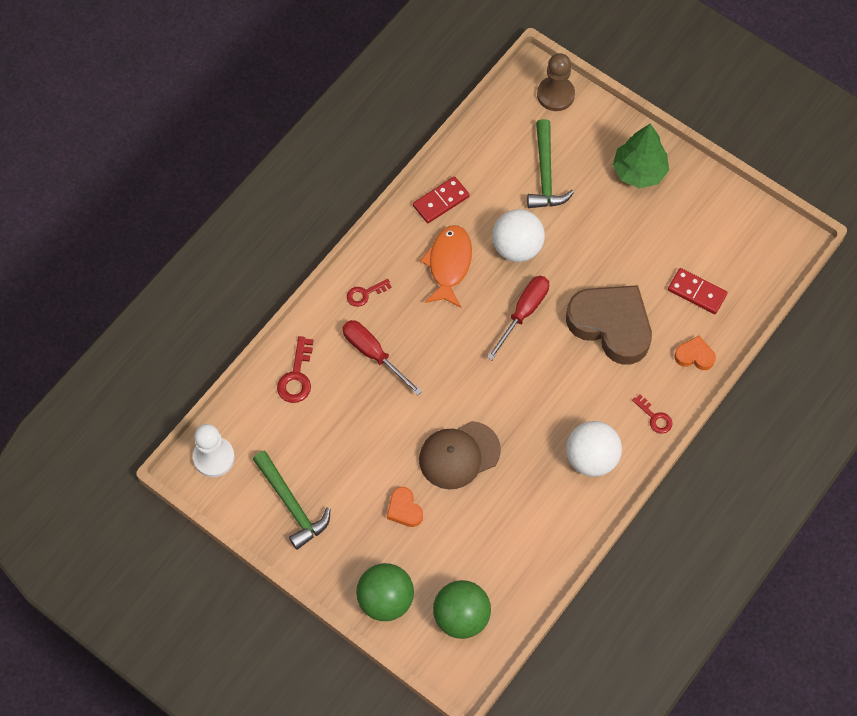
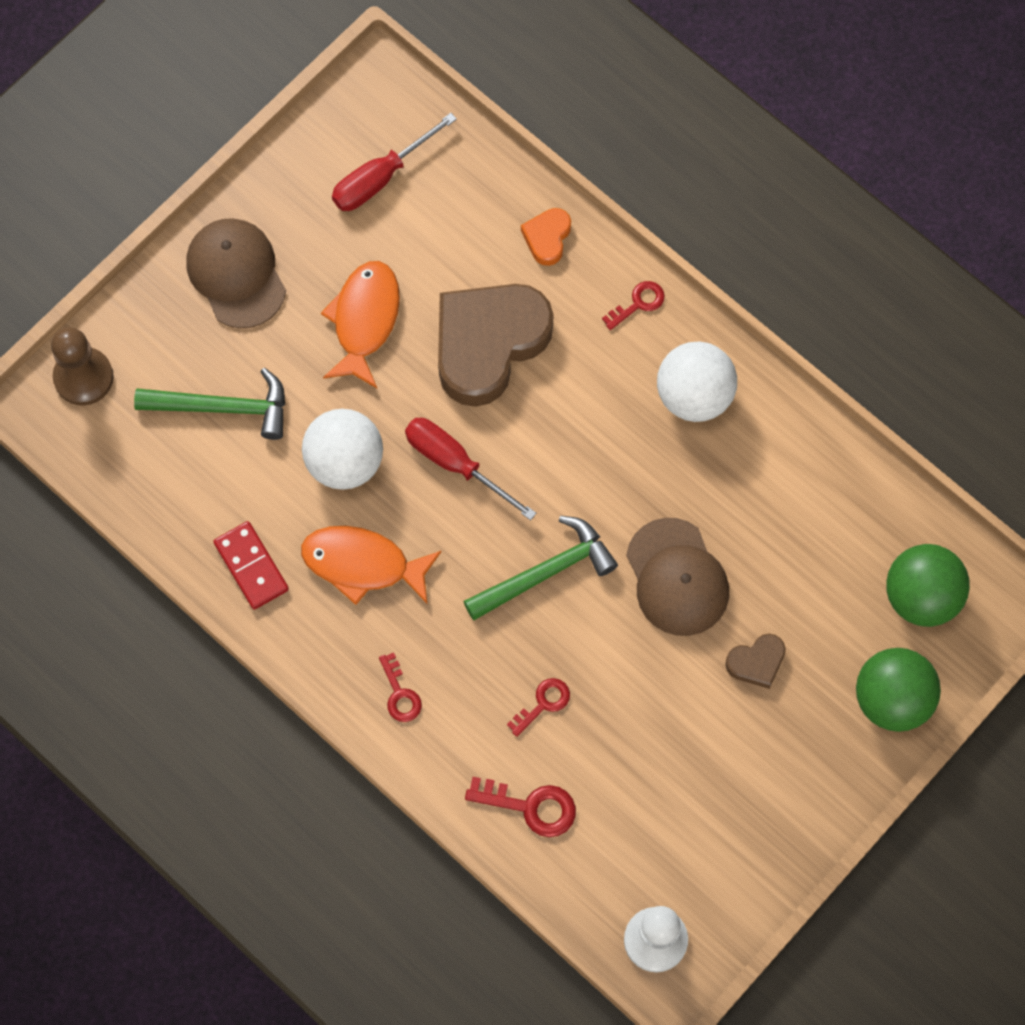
camera: 85 degrees left, 5 degrees up
green hammer [253,451,330,550] -> green hammer moved to [463,516,618,620]
red screwdriver [342,320,422,396] -> red screwdriver moved to [332,113,457,211]
orange heart [387,487,423,527] -> brown heart [725,634,786,689]
green tree [613,123,669,188] -> brown cap [186,218,286,328]
red domino [668,268,728,314] -> none
none -> orange fish [321,261,400,388]
none -> red key [507,678,570,737]

